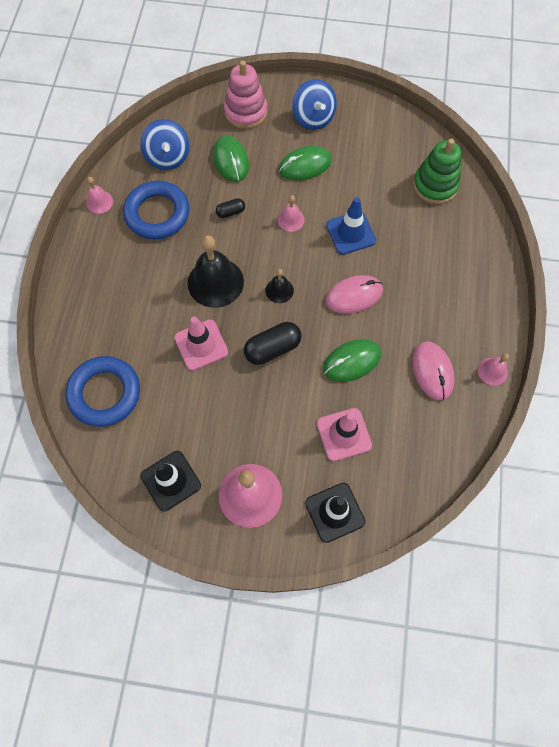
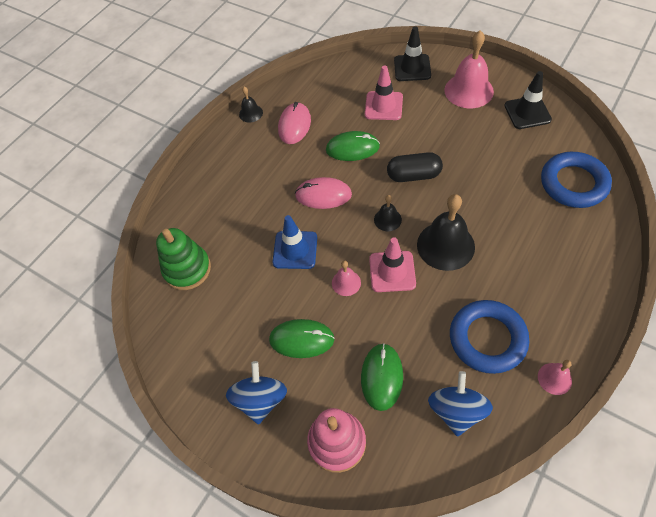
camera: 150 degrees left, 10 degrees down
pink traffic cone [174,316,228,370] -> pink traffic cone moved to [369,237,416,292]
black capsule [216,198,245,218] -> none
pink bell [478,353,509,386] -> black bell [239,87,263,123]

